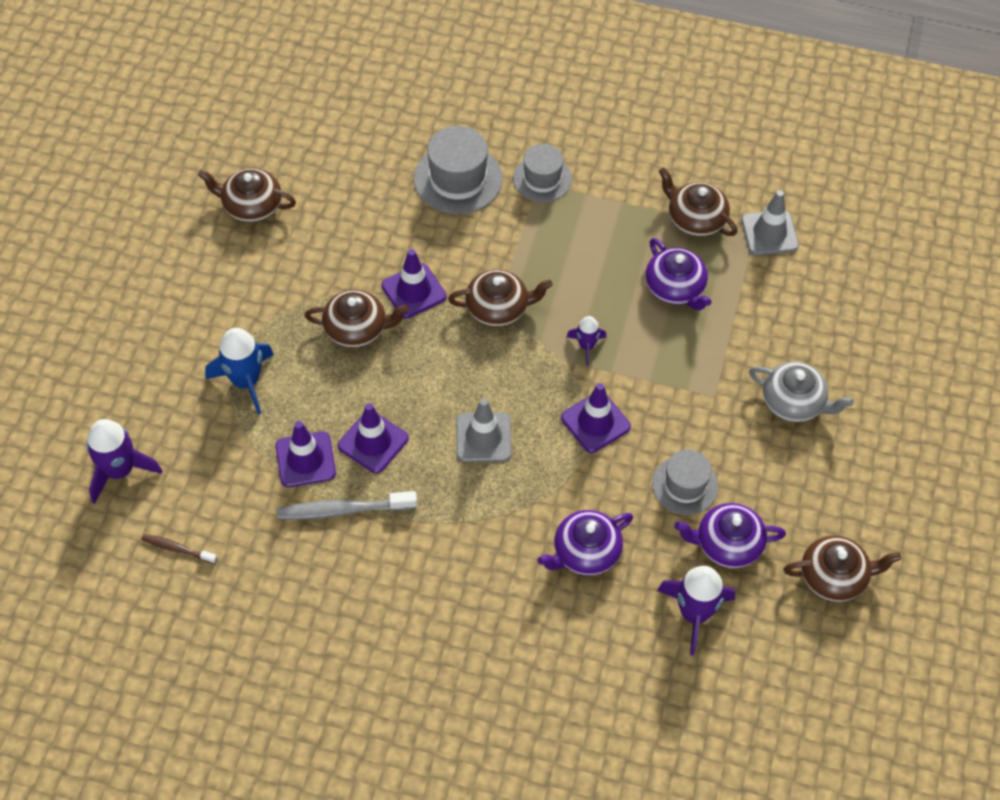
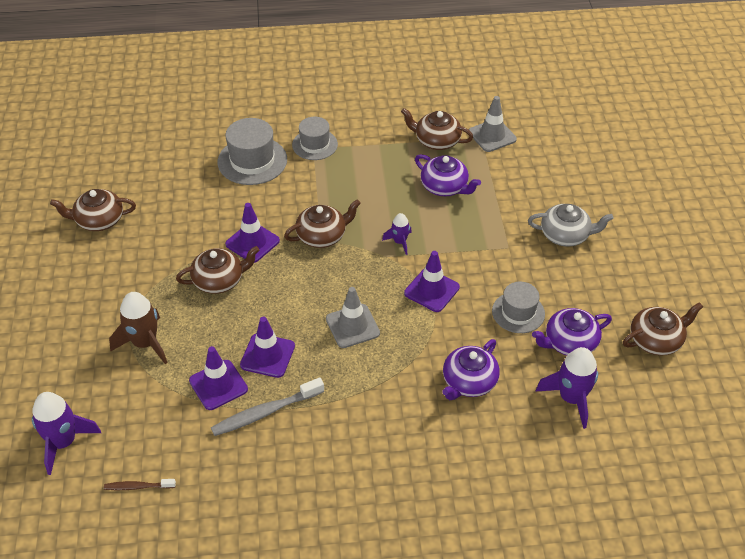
camera: 20 degrees left, 10 degrees down
blue rocket [205,328,274,415] -> brown rocket [109,292,168,364]

